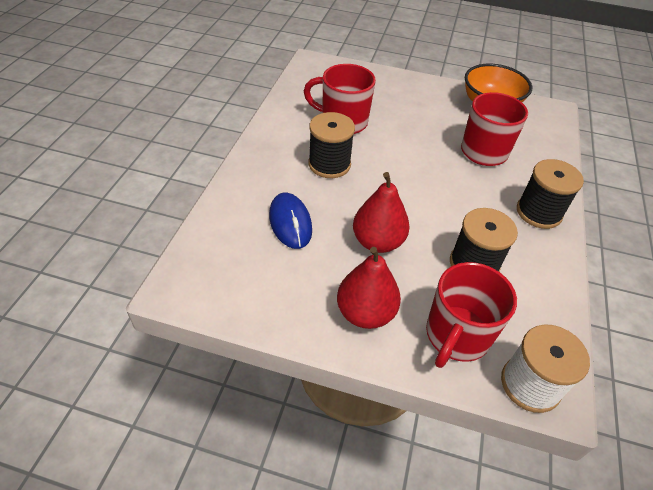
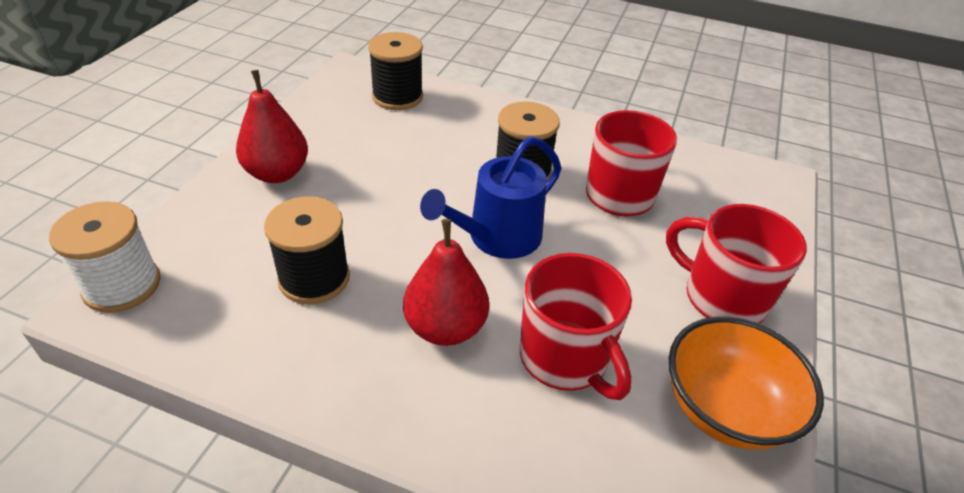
camera: 95 degrees right, 5 degrees down
blue mouse [269,193,312,249] -> none
red pear [353,172,410,253] -> red pear moved to [403,219,489,346]
red mug [426,262,517,368] -> red mug moved to [666,204,807,323]
black spool [517,159,584,229] -> black spool moved to [368,32,423,110]
none -> blue watering can [420,136,561,259]

